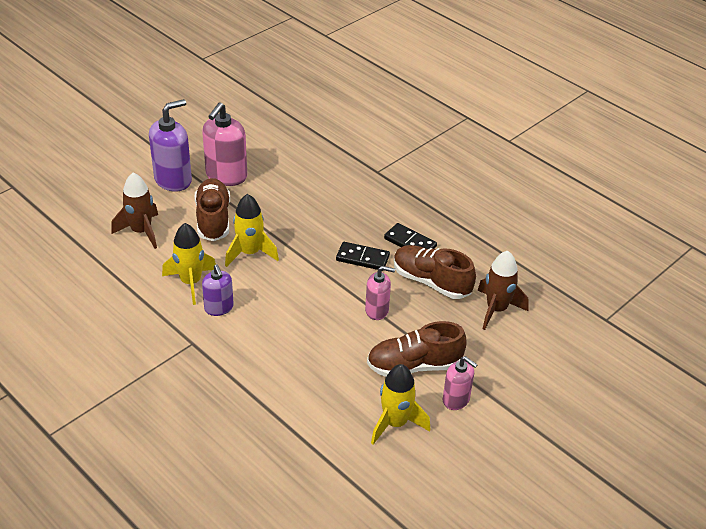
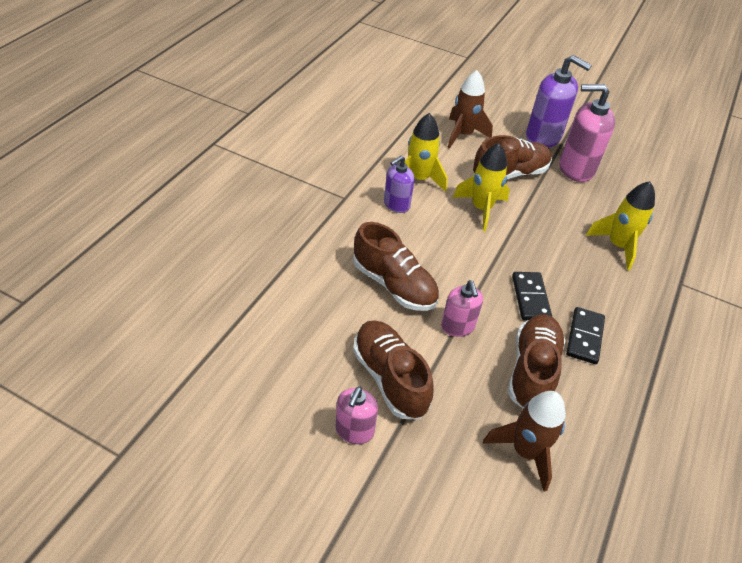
camera: 70 degrees right, 5 degrees up
yellow rocket [371,364,430,445] -> yellow rocket moved to [586,181,655,270]
none -> brown shoe [353,222,439,311]

